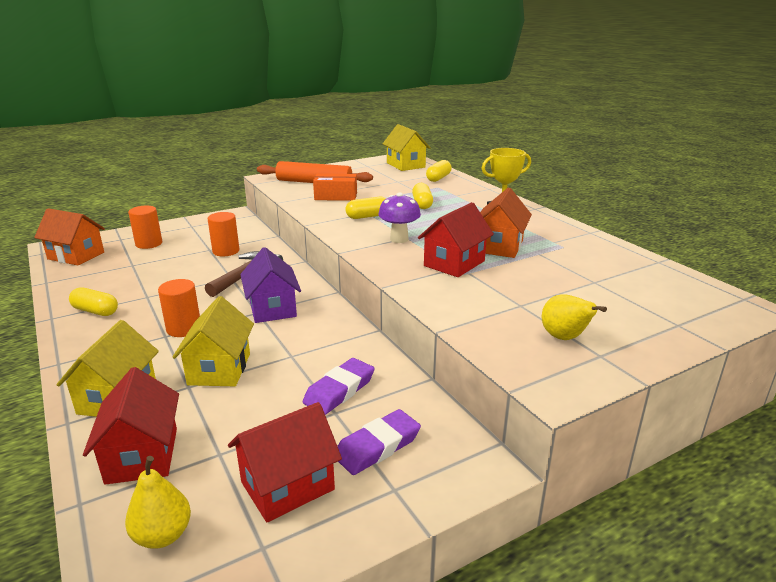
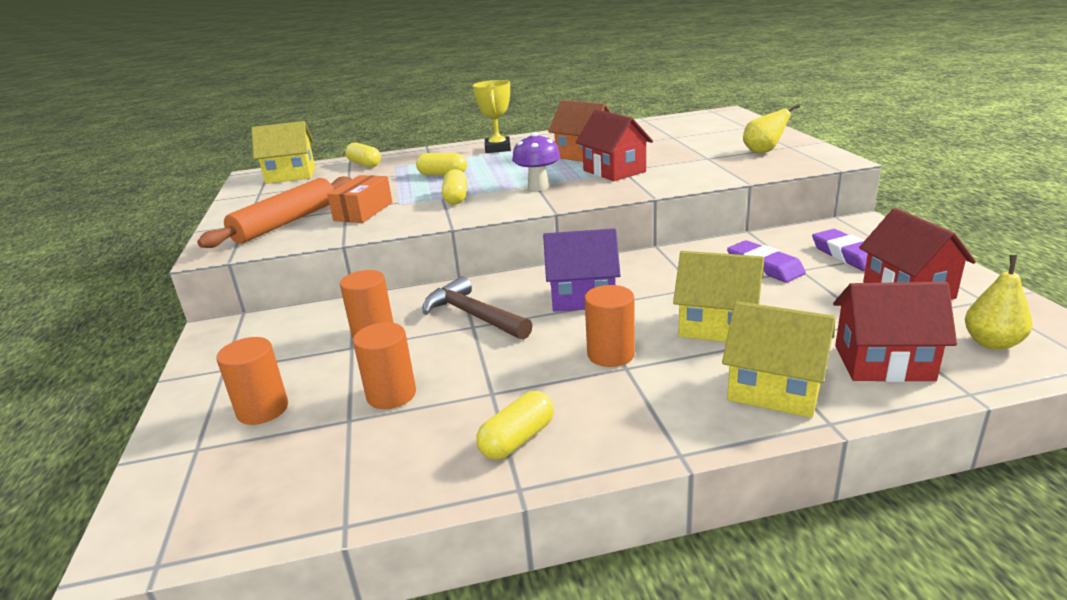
camera: 70 degrees left, 0 degrees up
orange house [34,208,105,266] -> none
none -> orange cylinder [353,322,416,409]

